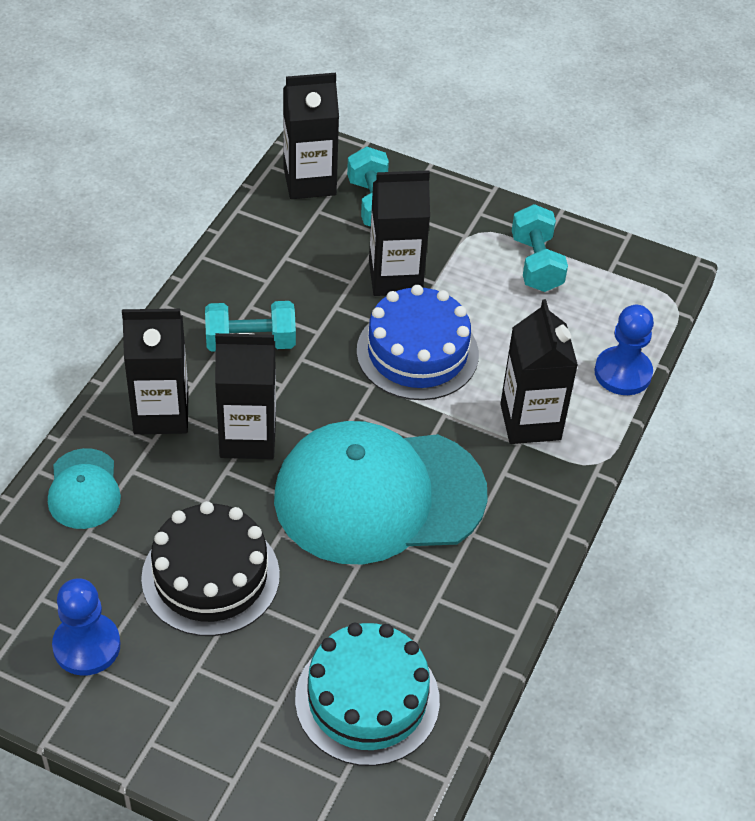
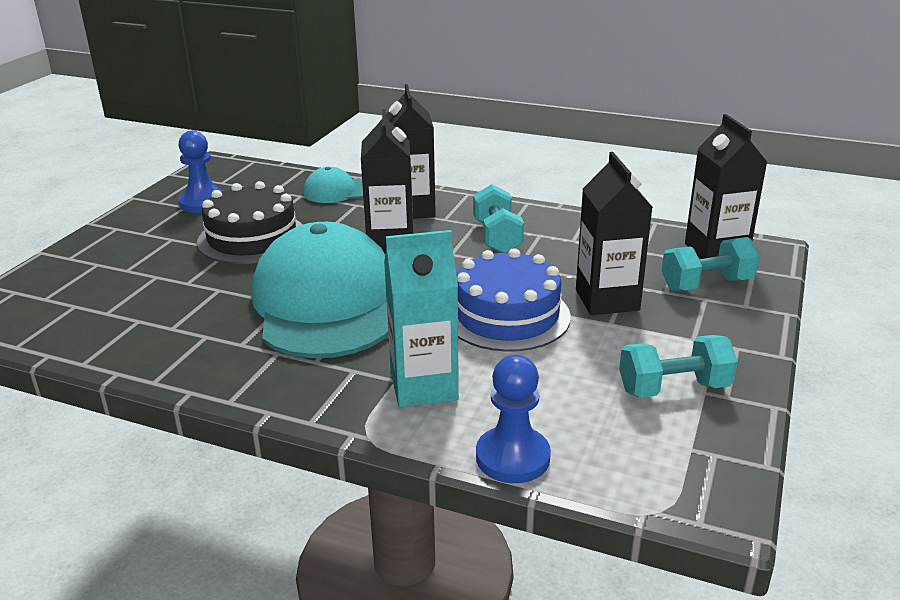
camera: 90 degrees right, 20 degrees down
turquoise cake [295,623,440,766] -> none
black carton [500,299,578,444] -> turquoise carton [384,230,459,407]

